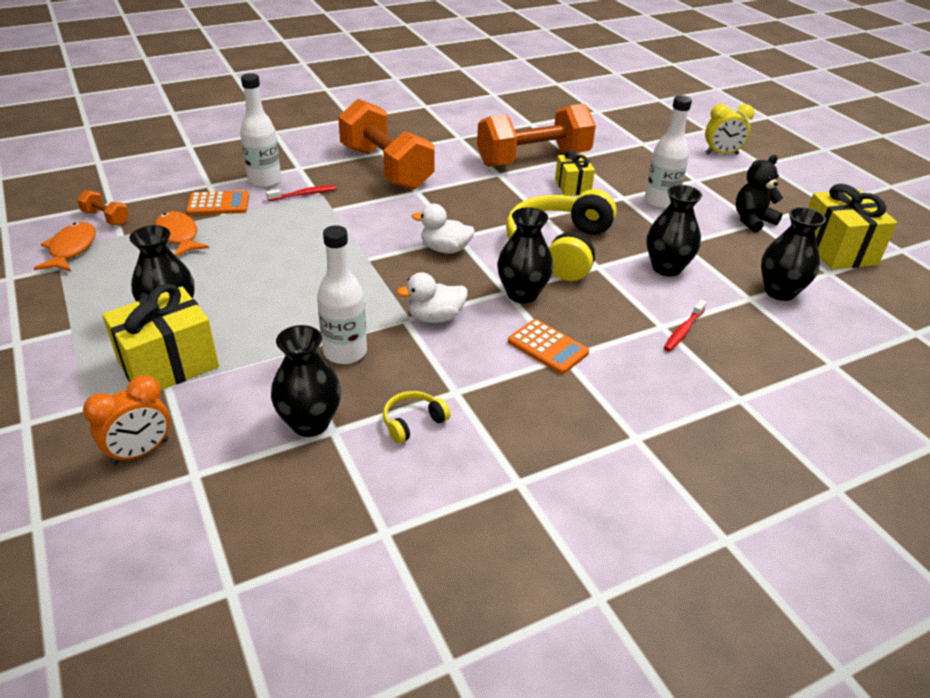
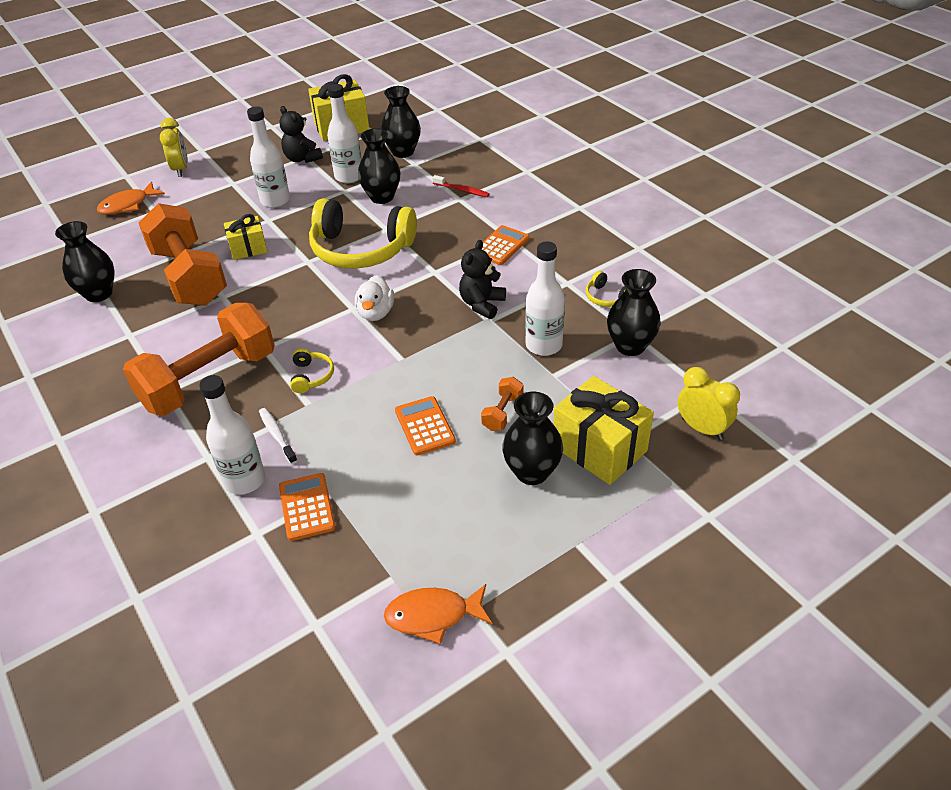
camera: 95 degrees left, 5 degrees up
orange dumbbell [77,190,129,226] -> orange dumbbell moved to [481,377,524,431]
orange clock [83,375,170,465] -> yellow clock [678,367,740,440]
orange fish [155,211,209,257] -> orange fish moved to [97,182,165,215]
red toothbrush [266,185,337,201] -> white toothbrush [259,408,298,464]
white duck [397,272,467,323] -> black teddy bear [459,240,506,319]
black vase [497,207,553,303] -> black vase moved to [55,221,115,302]
none -> yellow headphones [290,348,334,393]
none -> white bottle [327,84,362,183]
none -> orange calculator [395,396,456,456]

